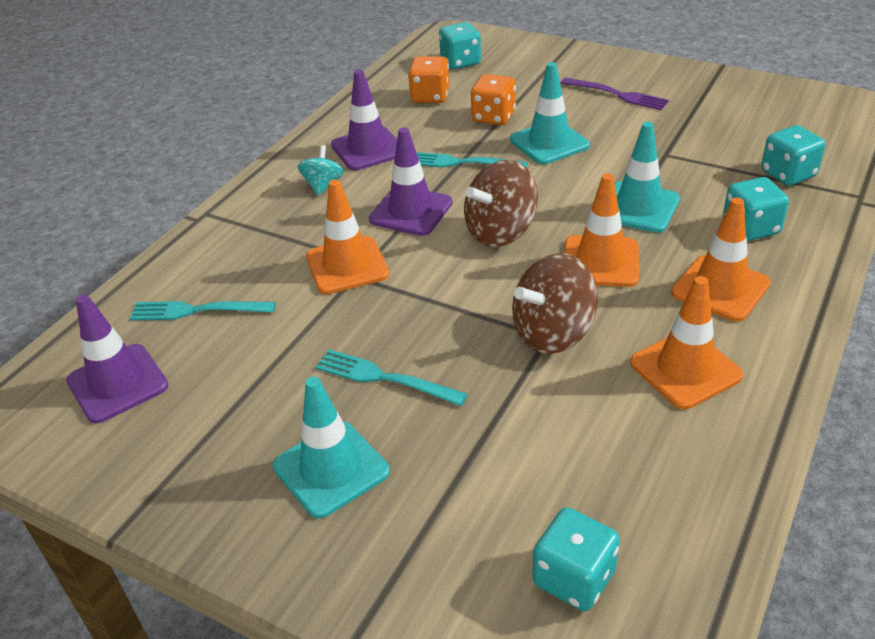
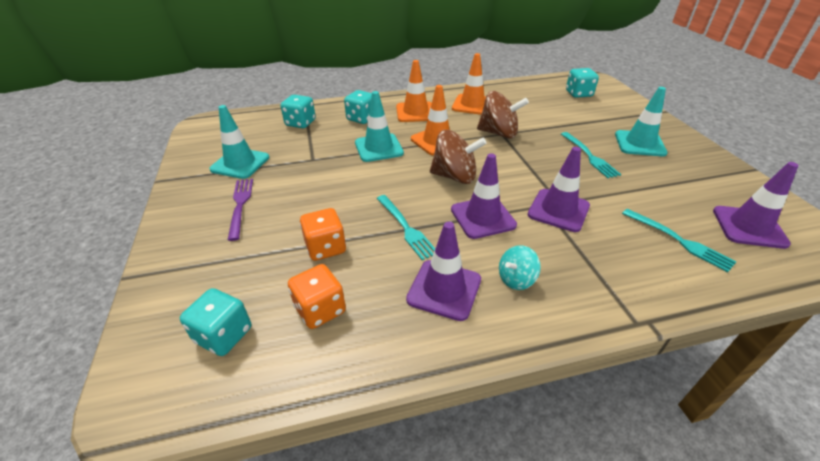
camera: 135 degrees left, 0 degrees up
orange traffic cone [306,179,389,294] -> purple traffic cone [528,147,590,232]
turquoise traffic cone [510,62,590,164] -> turquoise traffic cone moved to [209,105,269,179]

